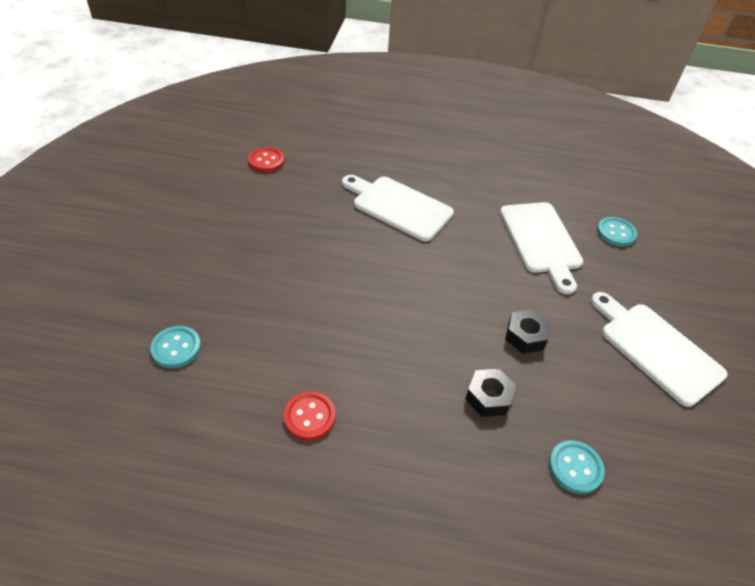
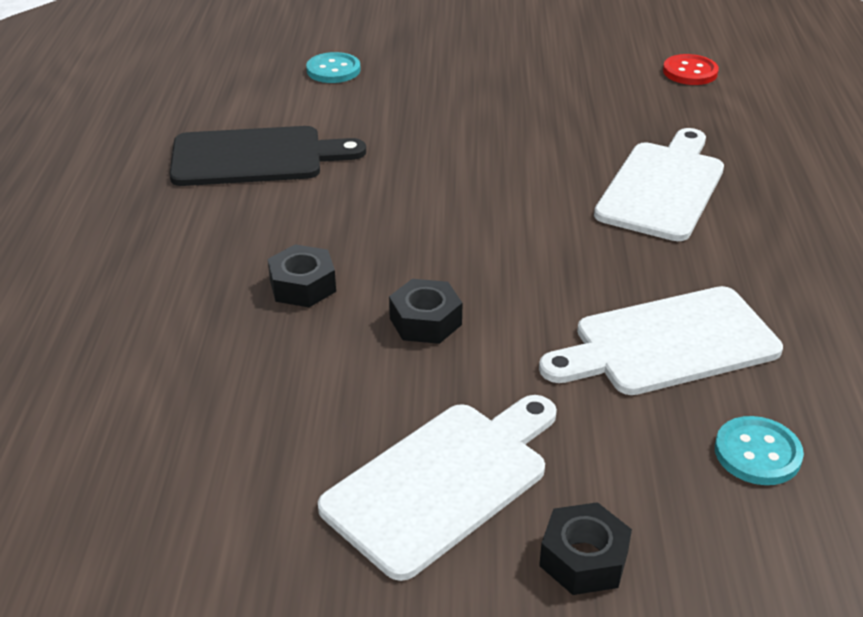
camera: 85 degrees right, 10 degrees down
red button [284,391,335,440] -> black cutting board [170,126,366,186]
turquoise button [549,440,605,494] -> none
none -> black nut [539,502,632,595]

